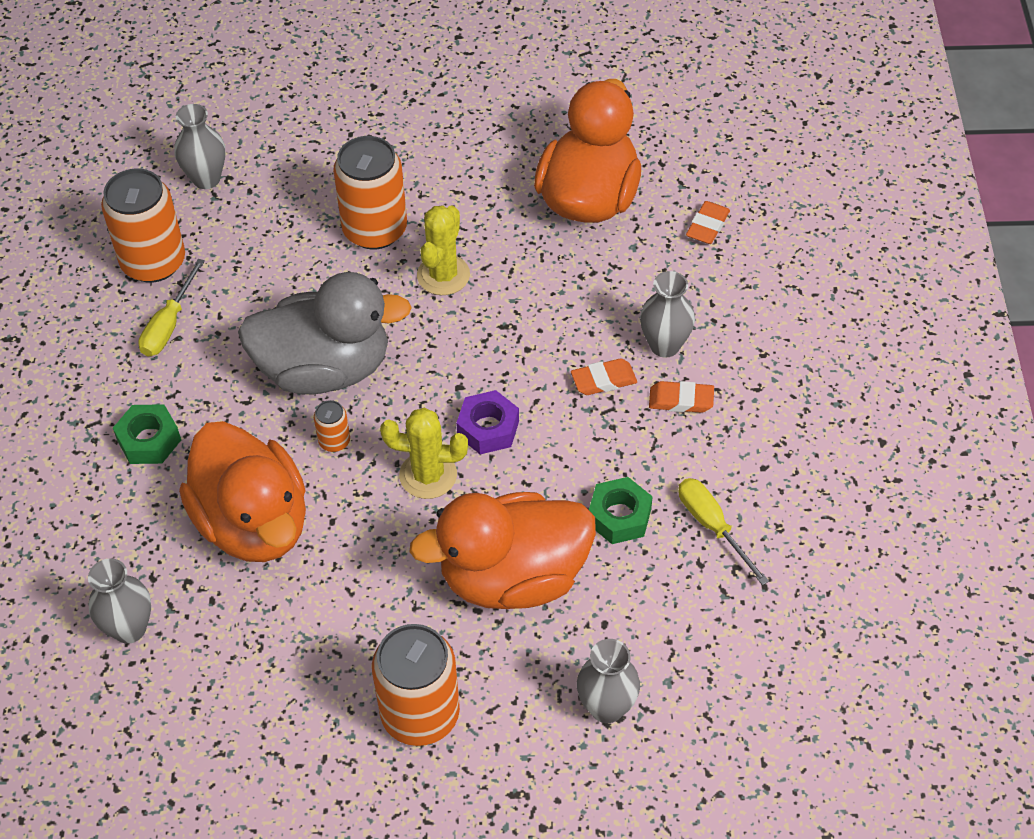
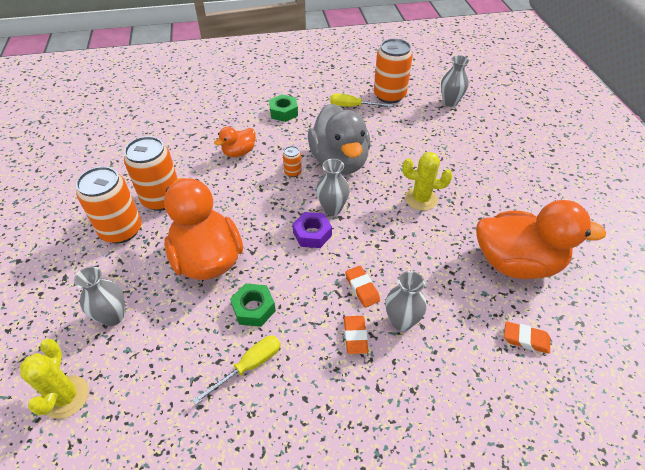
camera: 80 degrees right, 5 degrees down
grey vase [88,558,151,644] -> grey vase moved to [316,159,350,216]
orange duck [179,421,306,562] -> orange duck [214,127,256,157], size x0.49
orange can [333,136,407,249] -> orange can moved to [124,136,178,211]
yellow cactus [380,408,468,499] -> yellow cactus moved to [20,339,89,419]

